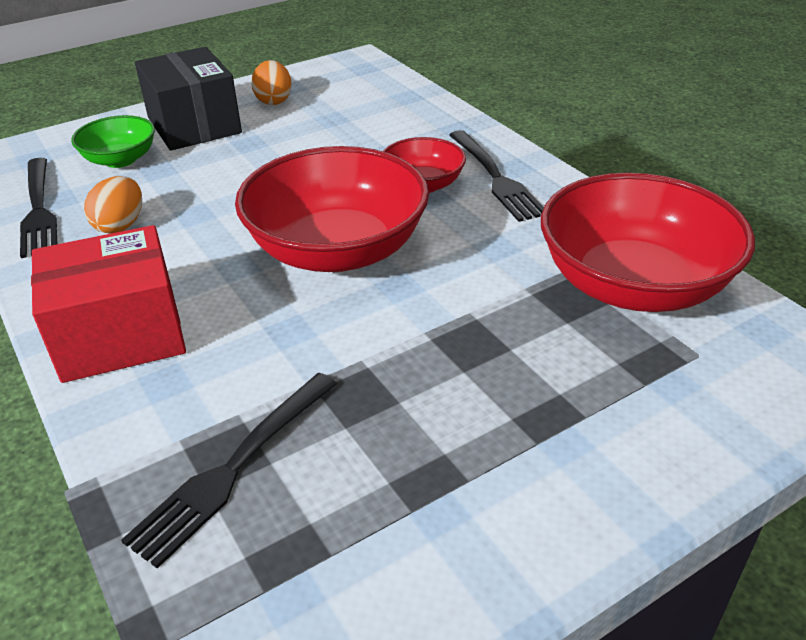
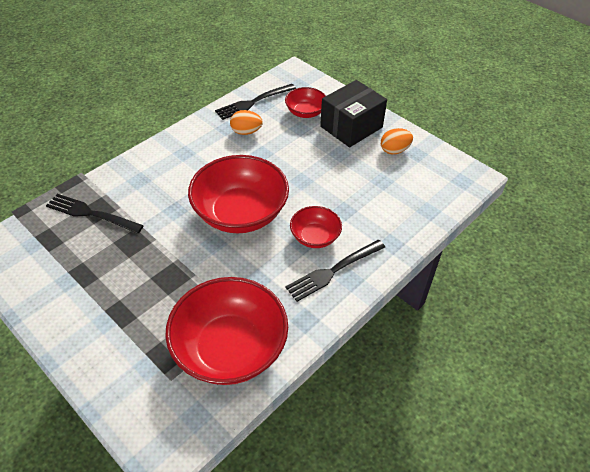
camera: 75 degrees right, 10 degrees up
red box [31,225,186,383] -> none
green bowl [71,115,155,168] -> red bowl [285,87,326,118]

